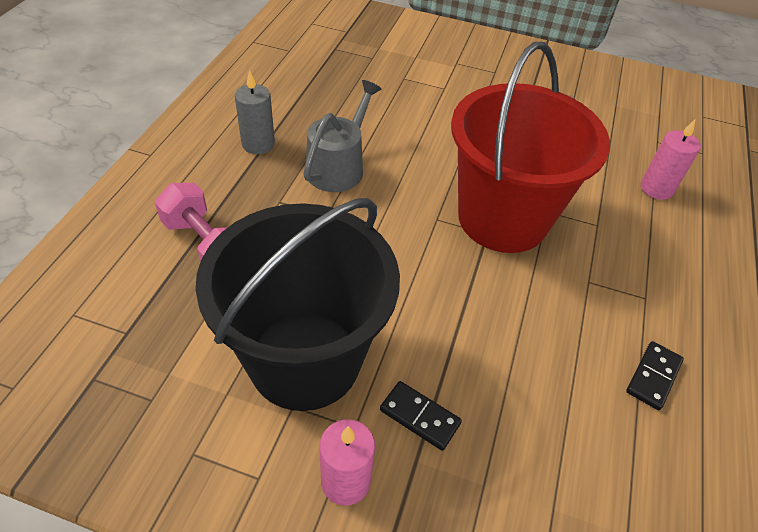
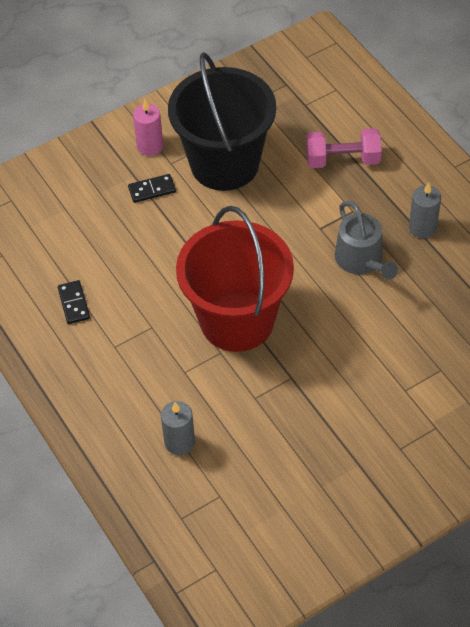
camera: 135 degrees right, 5 degrees up
pink candle [641,120,701,200] -> grey candle [161,401,195,455]

